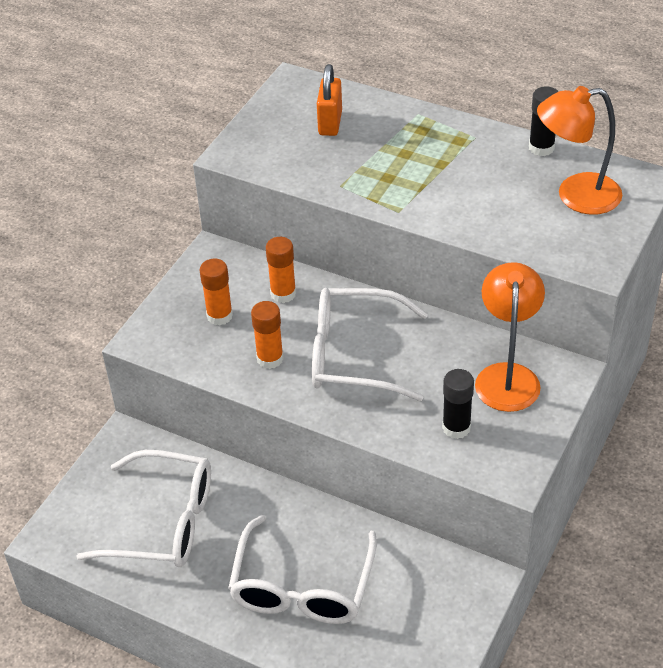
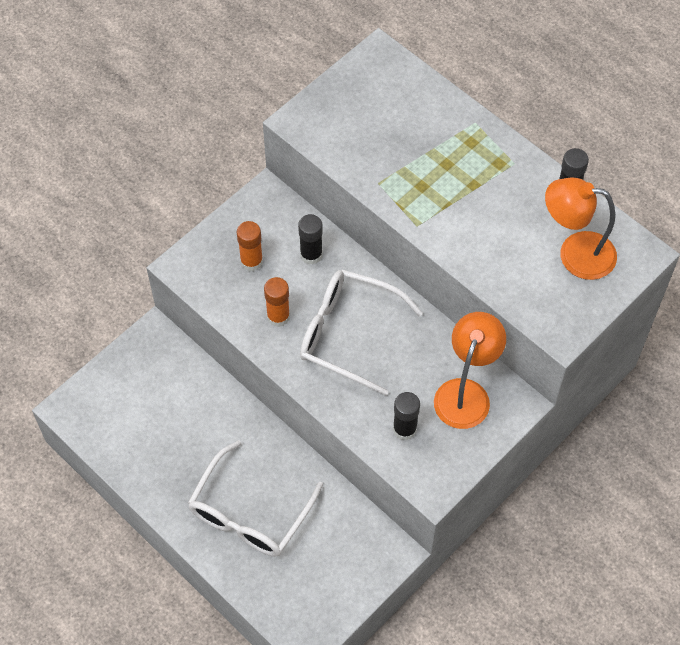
camera: 15 degrees right, 15 degrees up
white glasses [76,450,211,567] -> none
orange glue stick [266,237,296,303] -> black glue stick [298,214,323,265]
orange padlock [317,64,342,136] -> none

